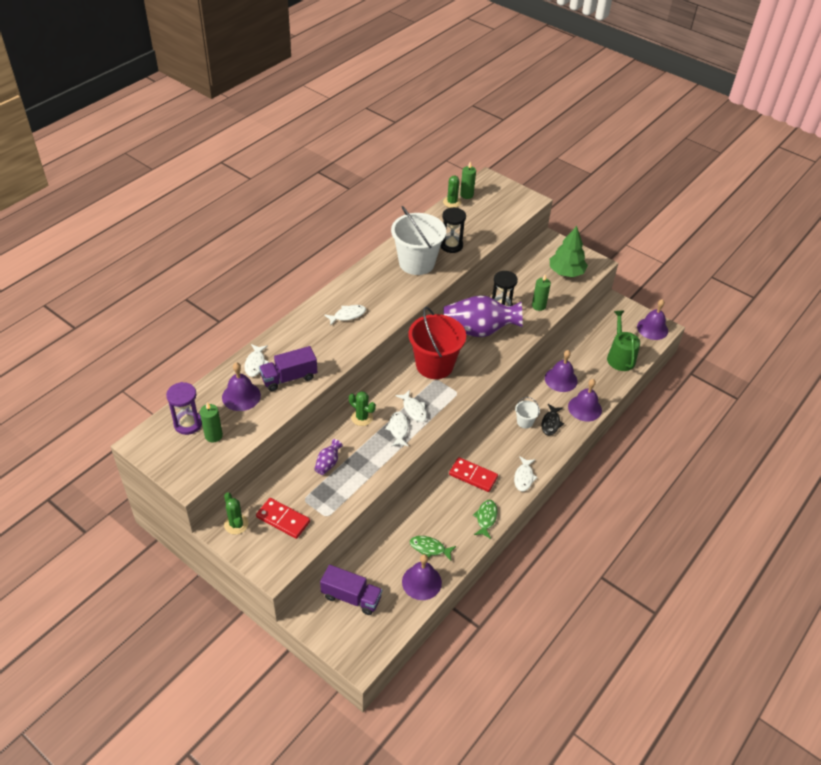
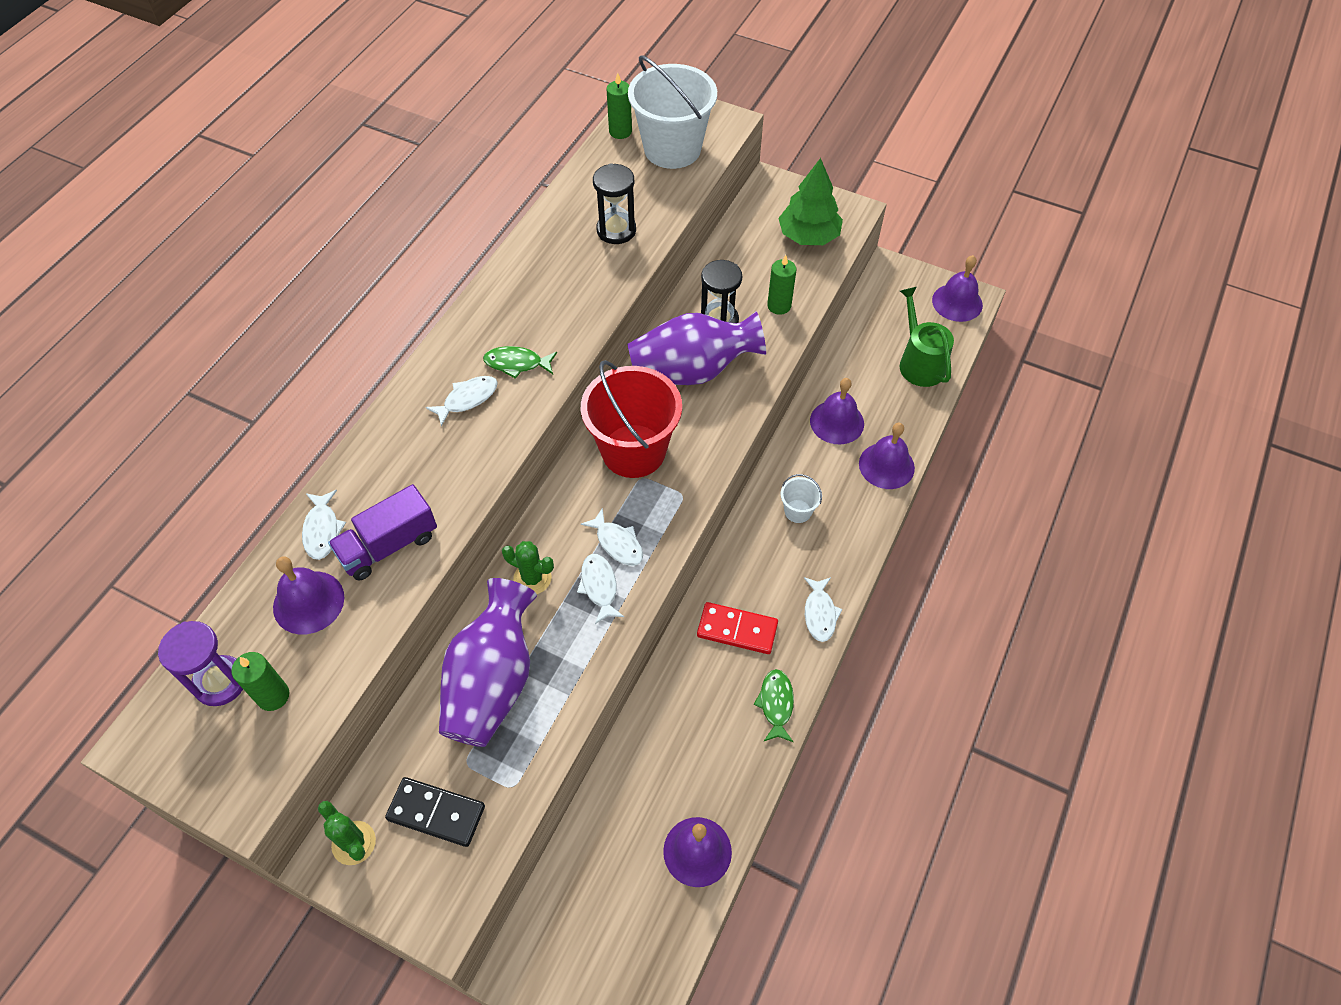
camera: 10 degrees left, 10 degrees up
red domino [256,498,310,539] -> black domino [385,777,485,847]
purple vase [314,439,343,475] -> purple vase [439,578,537,747], size x2.38
purple truck [320,565,382,615] -> none
white bucket [391,206,446,275] -> white bucket moved to [628,56,717,169]
green fish [410,536,456,561] -> green fish moved to [483,346,557,379]
green cactus [443,176,461,208] -> none
black fish [541,404,564,435] -> none

